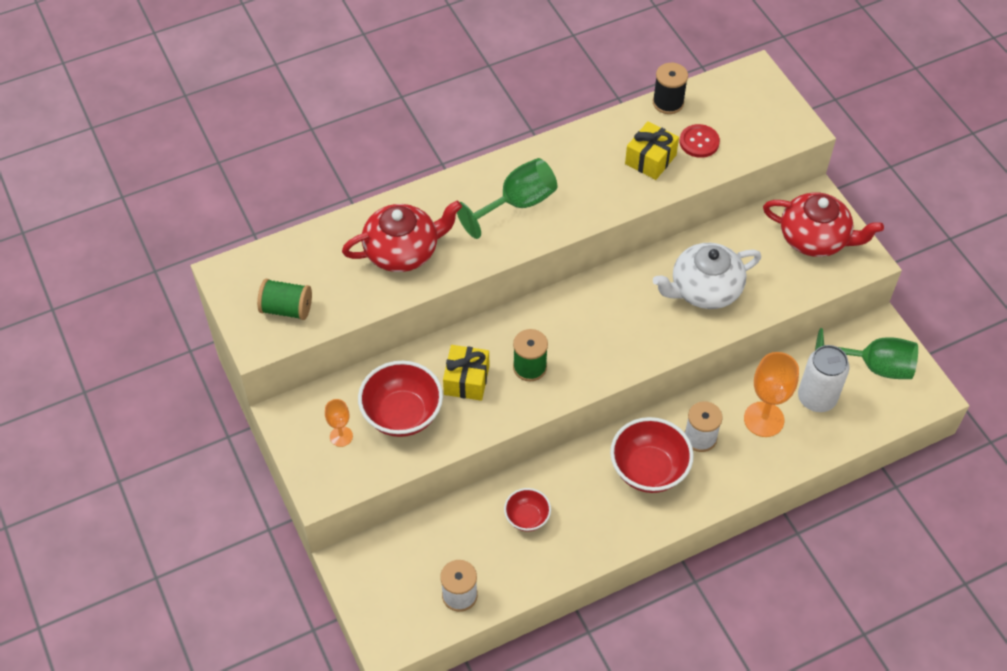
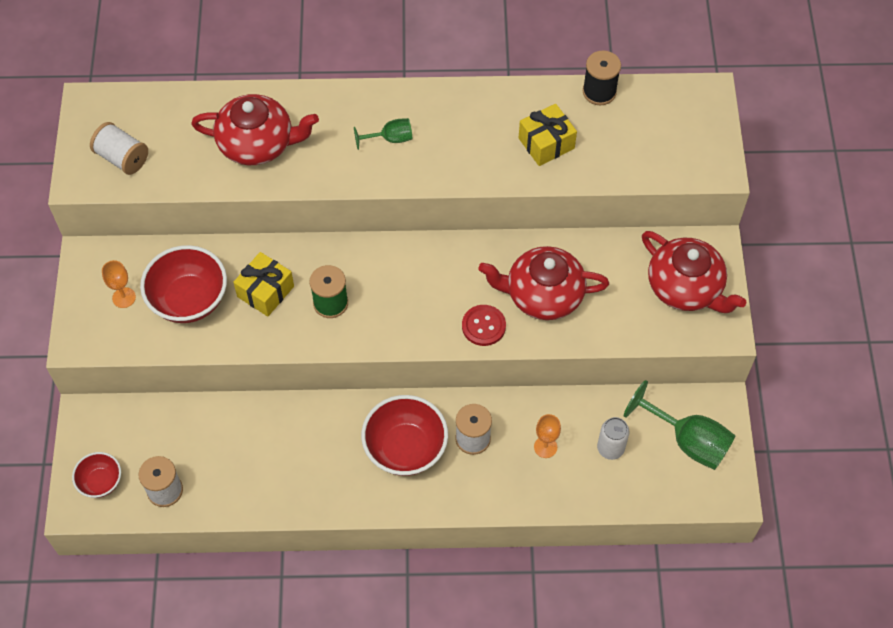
camera: 25 degrees right, 5 degrees up
green spool [257,279,312,320] -> white spool [90,122,148,175]
green goblet [457,158,557,239] -> green goblet [354,118,412,150], size x0.55
red bowl [504,488,551,532] -> red bowl moved to [72,452,121,498]
white teapot [653,243,761,309] -> red teapot [478,246,609,320]
red button [680,124,720,158] -> red button moved to [462,305,506,346]
orange goblet [744,352,799,437] -> orange goblet [534,414,561,458], size x0.55
white can [798,345,849,412] -> white can [597,417,630,460], size x0.65

